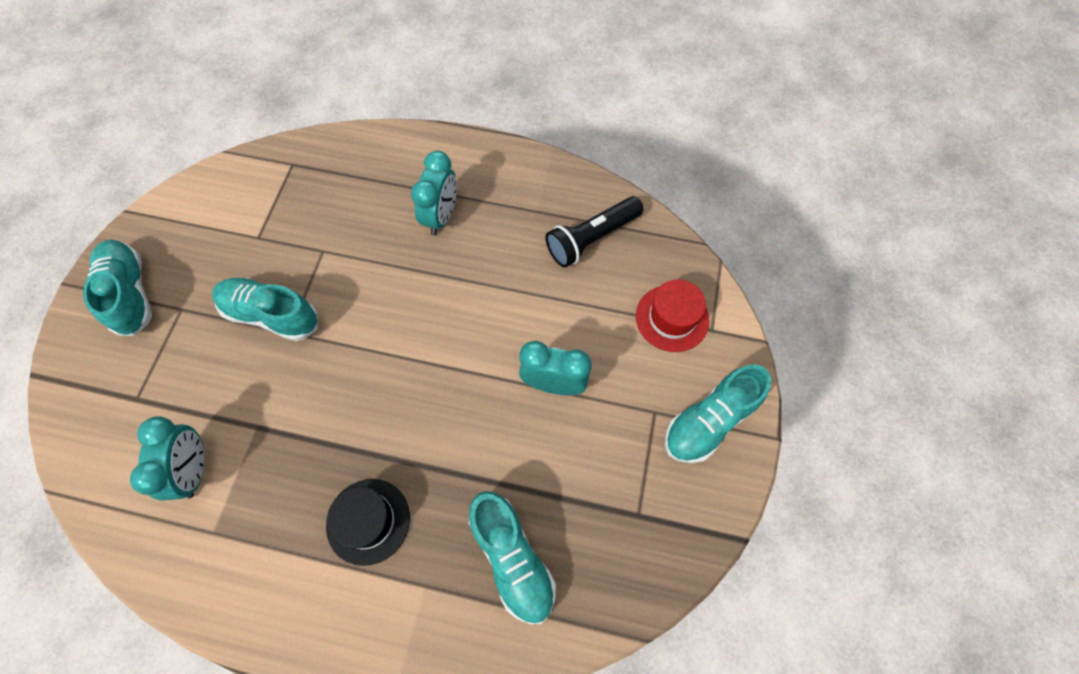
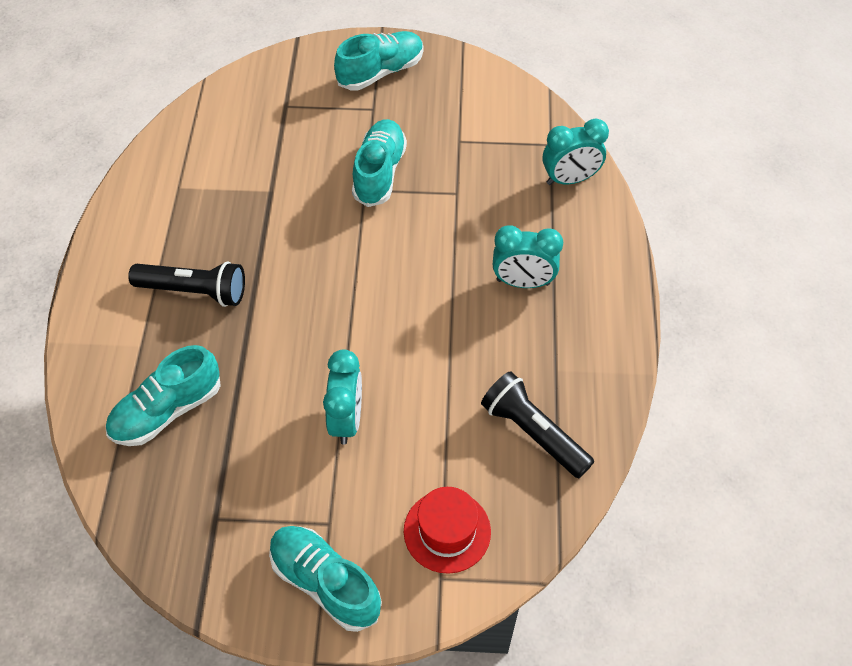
camera: 80 degrees right, 10 degrees down
turquoise clock [130,416,205,501] -> turquoise clock moved to [543,119,609,185]
black hat [326,479,410,566] -> black flashlight [128,261,245,307]

